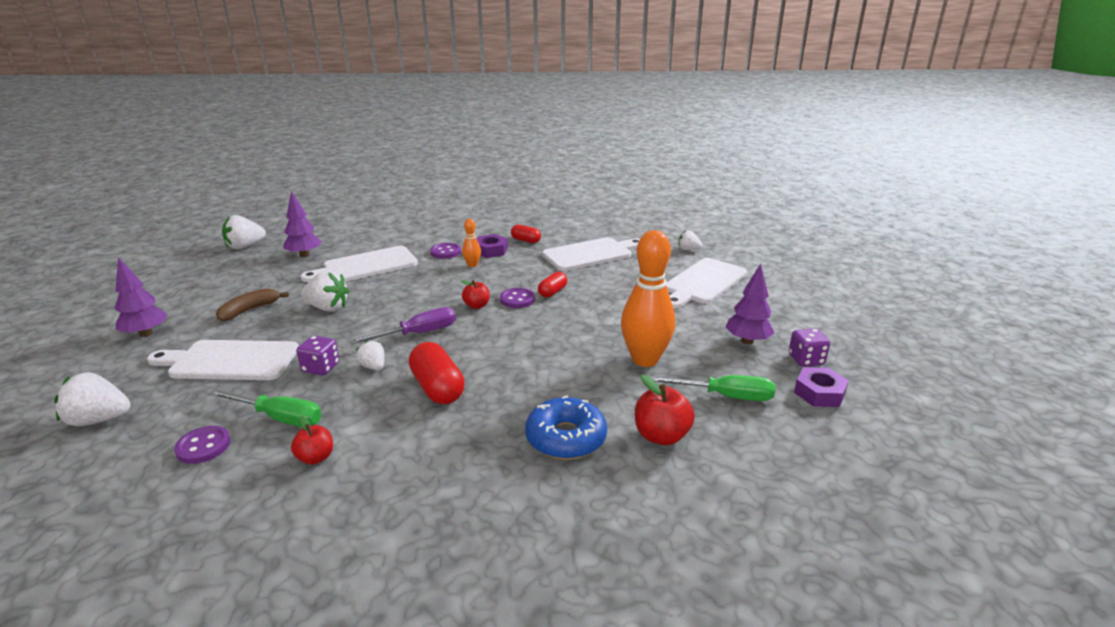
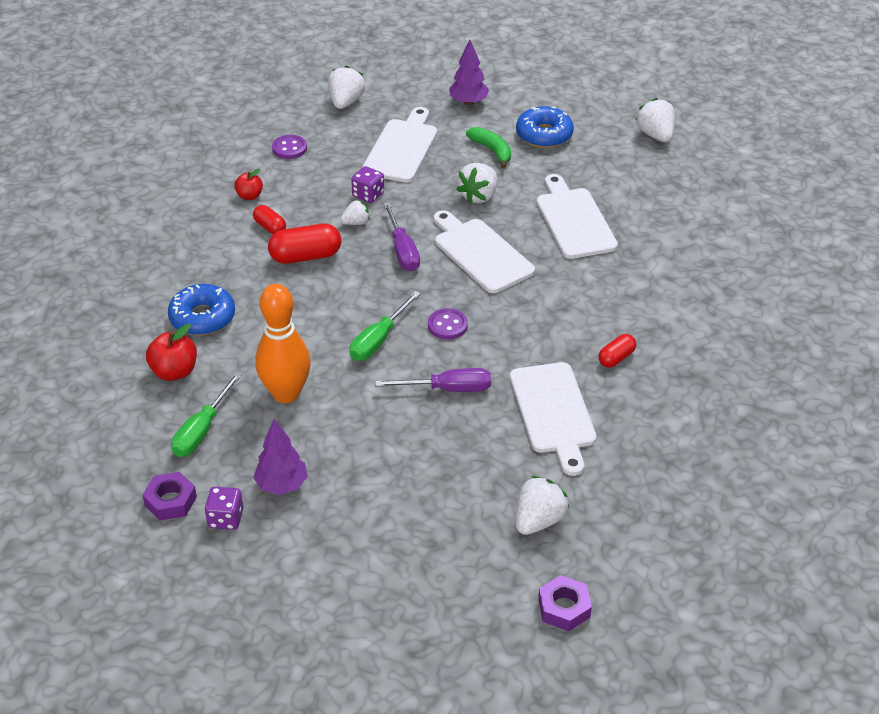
camera: 105 degrees right, 15 degrees up
green screwdriver [208,389,322,427] -> green screwdriver moved to [350,291,421,361]
brown banana [216,288,289,322] -> green banana [466,127,511,168]
purple tree [284,191,322,257] -> none
purple button [430,243,461,259] -> none
red apple [461,280,490,309] -> none
orange bowling pin [462,219,481,267] -> none
purple nut [477,234,508,258] -> purple nut moved to [538,575,592,631]
red capsule [538,272,567,298] -> red capsule moved to [253,205,286,234]
white cutting board [666,258,747,309] -> white cutting board moved to [434,210,535,293]
white strawberry [679,230,703,250] -> white strawberry [516,476,569,535], size x1.66
none -> purple screwdriver [375,368,491,392]
none -> blue donut [516,106,574,148]

